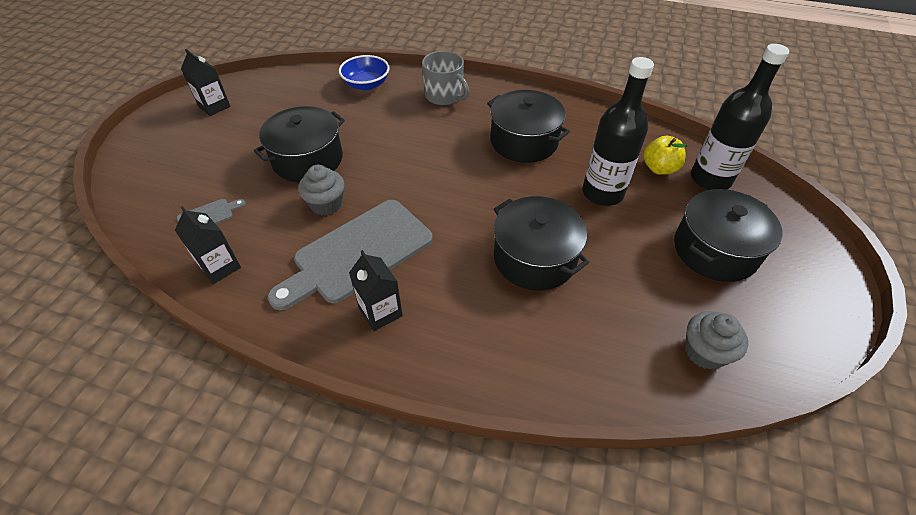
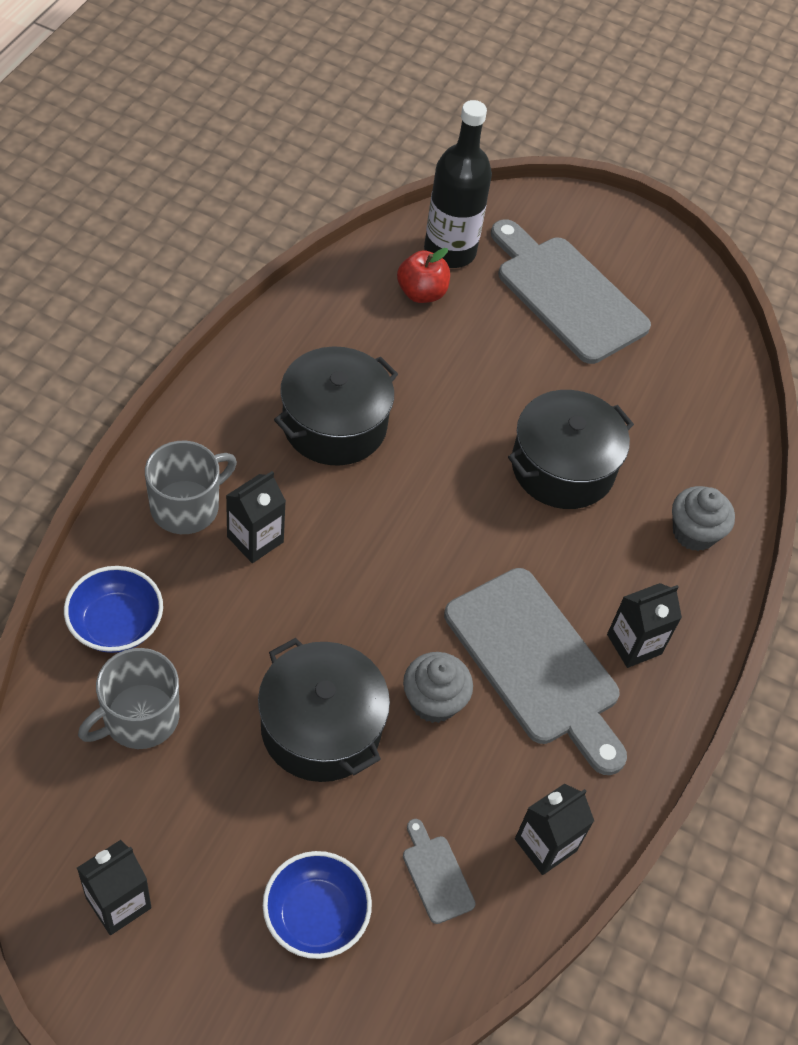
camera: 90 degrees left, 5 degrees up
black bottle [583,57,654,206] -> none
yellow apple [644,135,687,175] -> red apple [397,248,450,303]
black pot [674,189,783,282] -> grey cutting board [491,219,651,364]
grey cupcake [685,311,748,370] -> grey cupcake moved to [672,486,735,551]
none -> grey mug [78,648,180,749]
none -> black carton [226,471,286,563]
none -> blue bowl [263,851,372,959]

